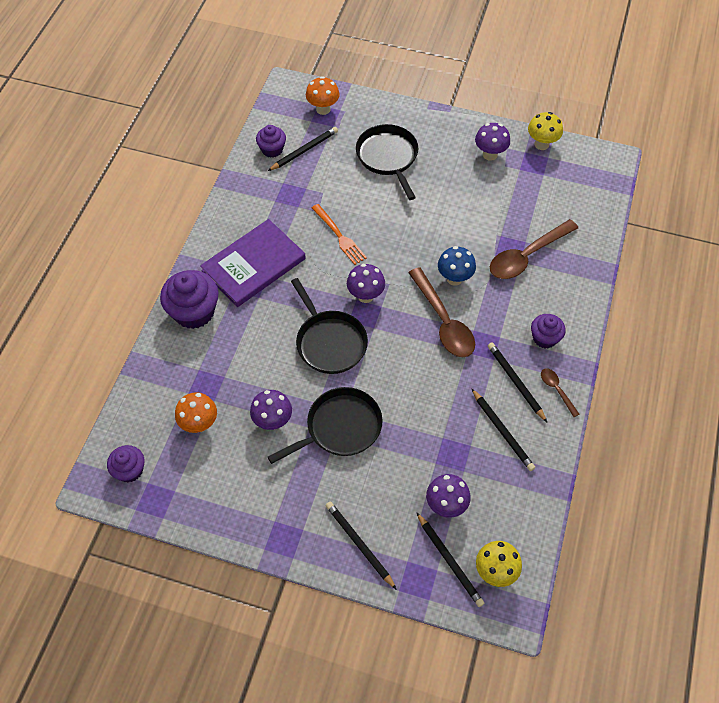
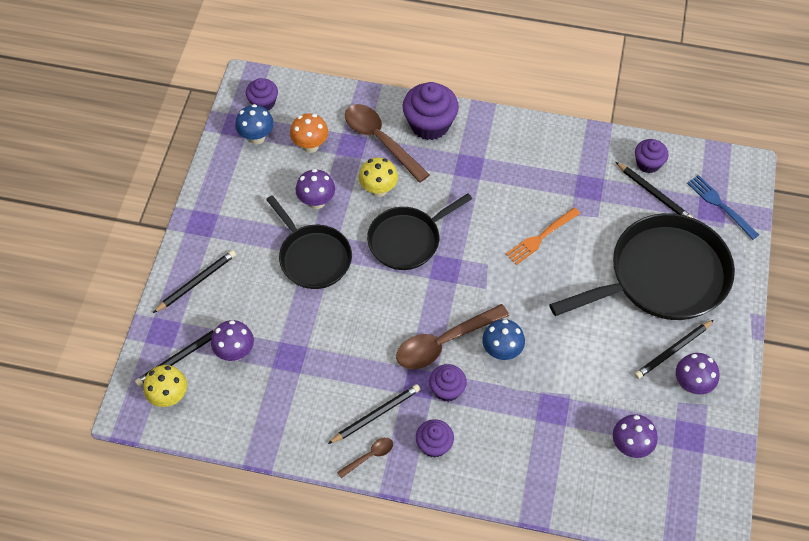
camera: 85 degrees right, 0 degrees up
purple book [200,219,306,307] -> none
orange mushroom [306,76,340,115] -> blue fork [687,175,759,240]
purple mushroom [347,264,385,303] -> purple mushroom moved to [613,414,658,458]
black pan [356,124,418,200] -> black pan [549,213,735,320], size x1.64
black pencil [471,388,535,471] -> black pencil moved to [634,320,714,379]
brown spoon [490,219,578,279] -> brown spoon moved to [345,104,430,183]
yellow mushroom [528,112,563,150] -> yellow mushroom moved to [359,157,398,197]
none -> blue mushroom [235,104,274,144]
none -> purple cupcake [429,364,467,402]

